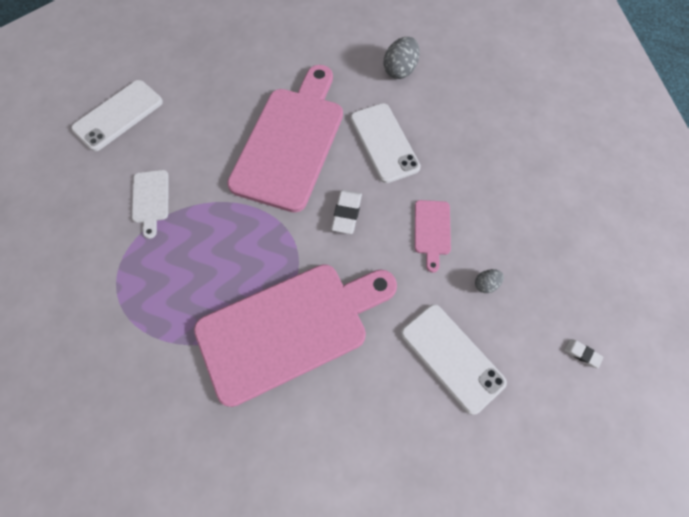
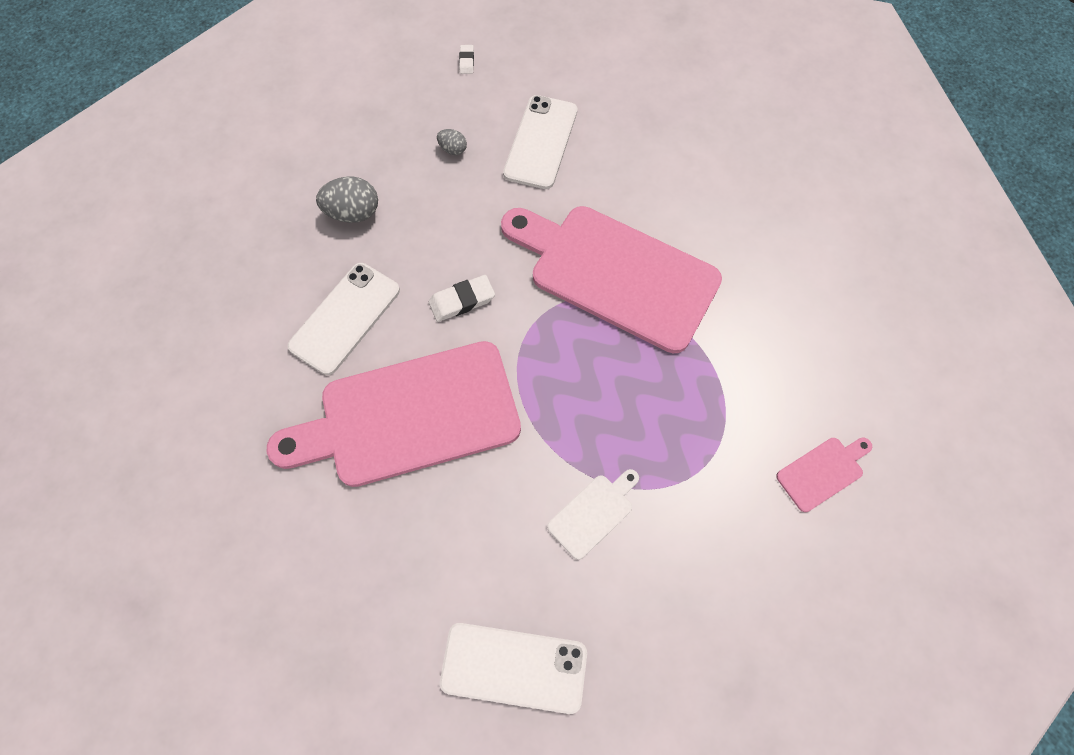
camera: 125 degrees left, 0 degrees up
grey egg [384,37,420,79] -> grey egg moved to [316,177,378,223]
pink cutting board [414,200,451,273] -> pink cutting board moved to [776,438,872,512]

